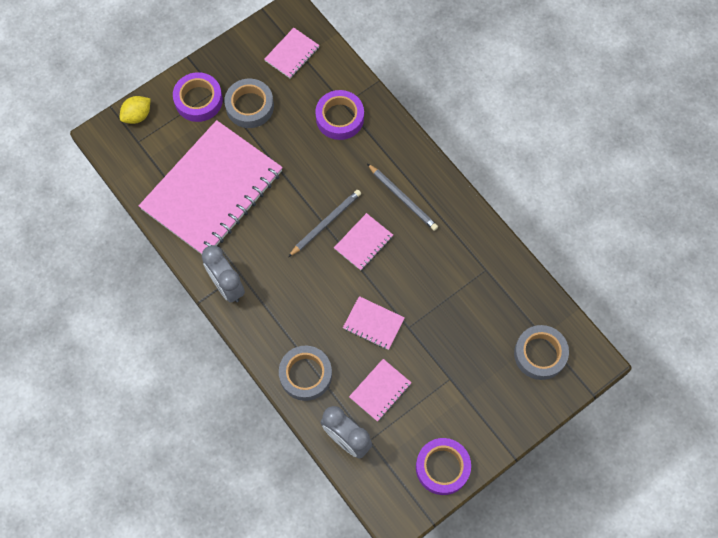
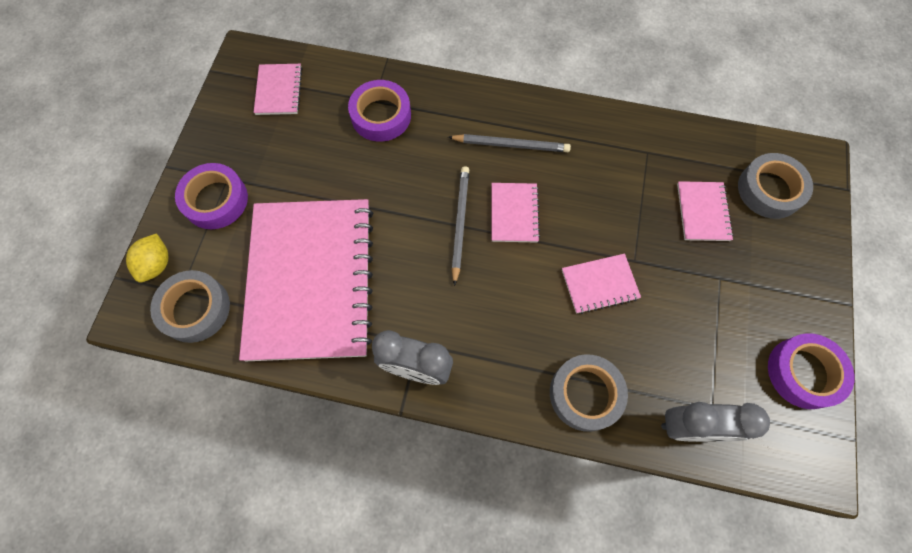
camera: 40 degrees left, 0 degrees up
grey tape [224,79,274,128] -> grey tape moved to [150,270,230,343]
pink notebook [349,359,412,422] -> pink notebook moved to [677,181,734,241]

